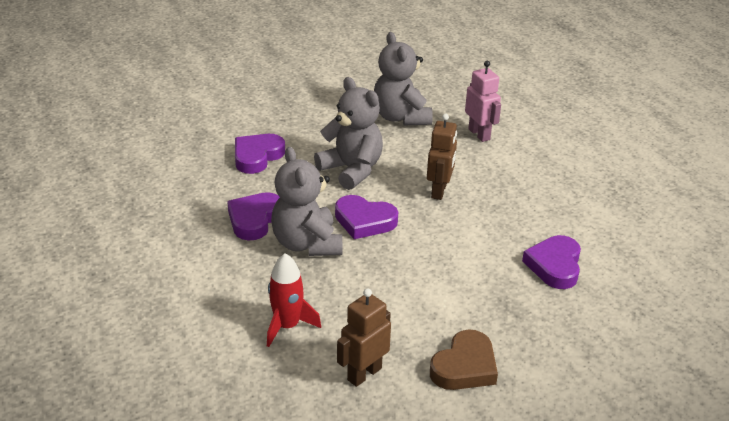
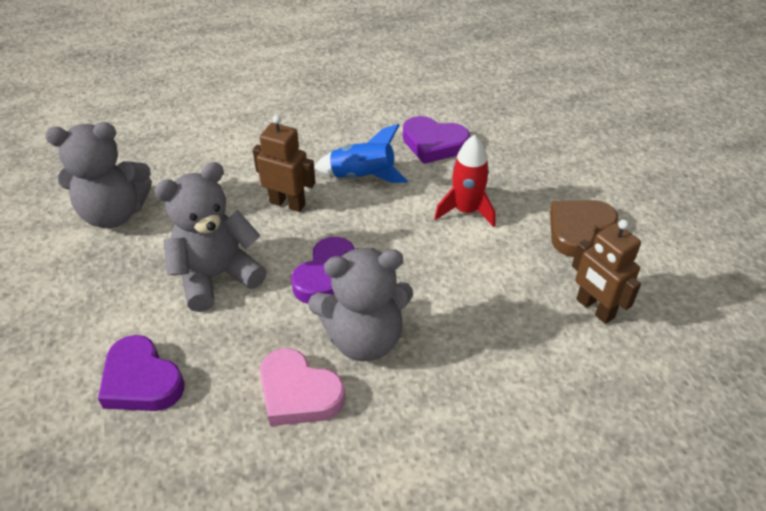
camera: 80 degrees left, 10 degrees up
purple heart [227,192,280,240] -> pink heart [260,348,345,426]
red rocket [267,253,321,347] -> red rocket moved to [434,135,495,227]
brown heart [430,330,498,390] -> brown heart turned 90 degrees counterclockwise [550,200,618,257]
pink robot [465,61,501,142] -> none
none -> blue rocket [314,124,408,183]

